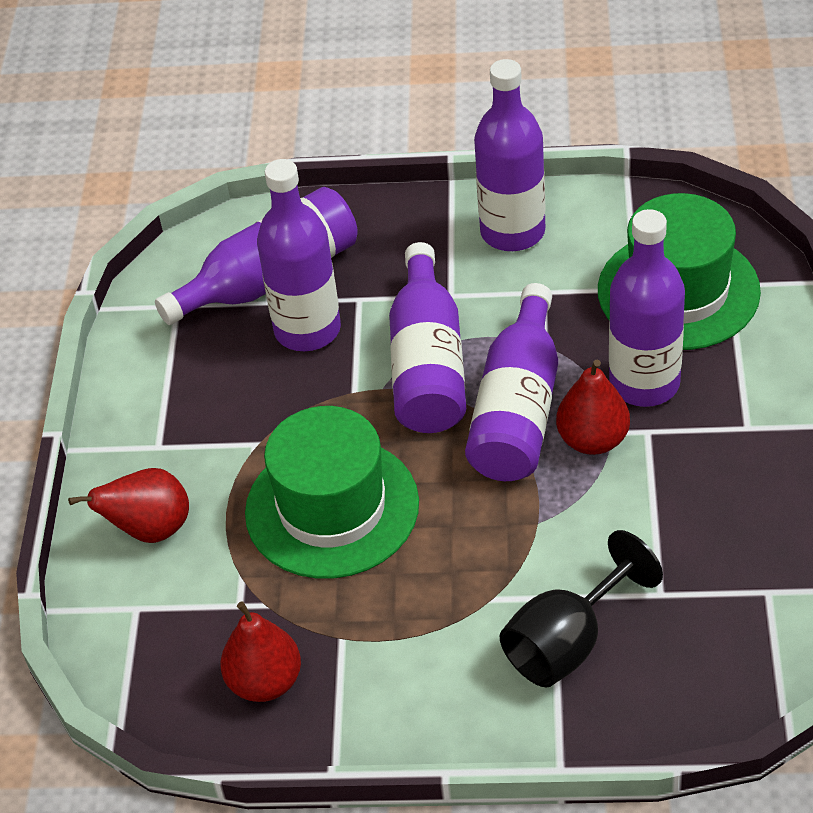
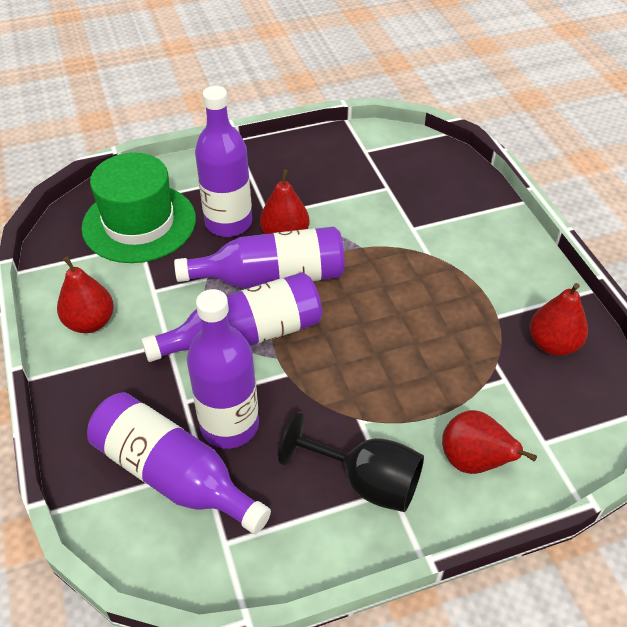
camera: 115 degrees left, 0 degrees up
green hat [245,406,419,579] -> none
purple bottle [474,59,546,251] -> red pear [57,256,114,333]
black goblet [500,530,663,688] -> black goblet moved to [278,412,424,512]

